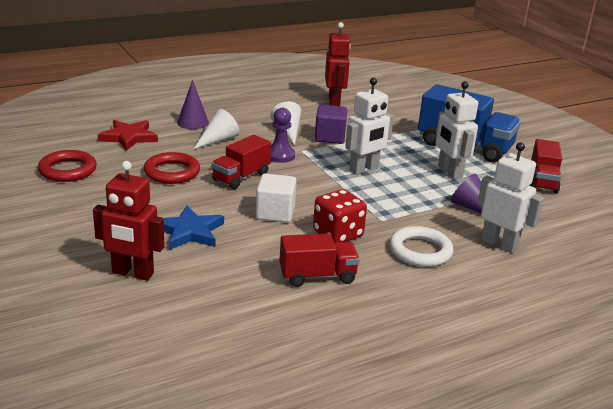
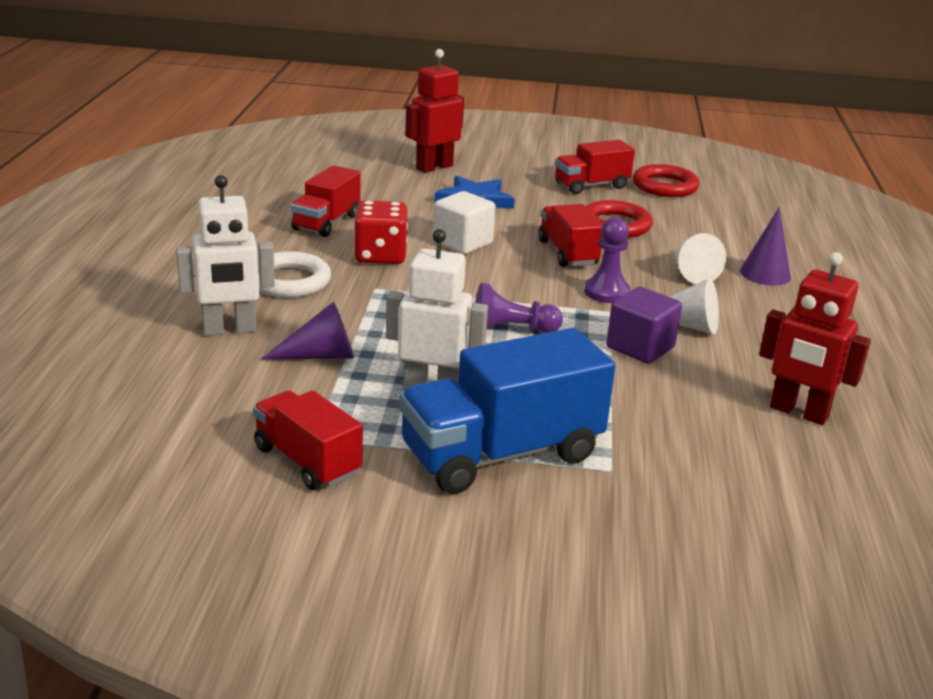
camera: 125 degrees right, 0 degrees up
red star [98,120,158,151] -> none
white robot [345,78,394,175] -> purple pawn [475,283,563,333]
none -> red truck [555,140,635,194]

